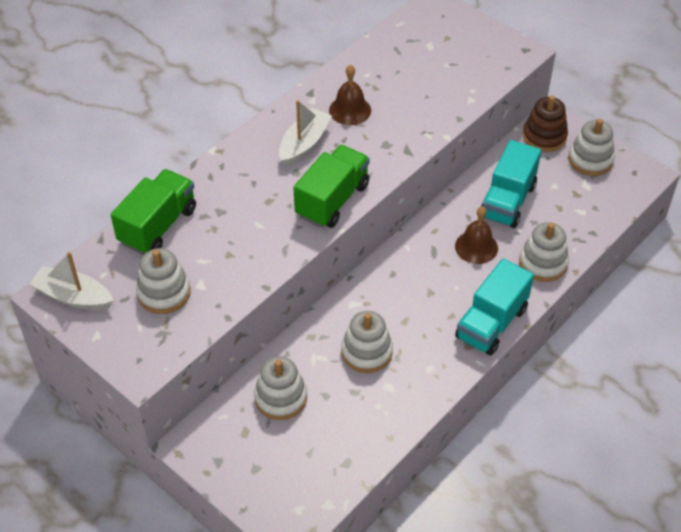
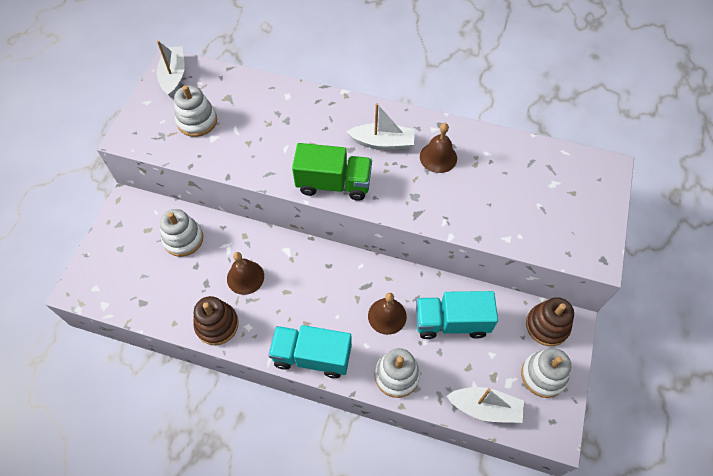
camera: 65 degrees right, 10 degrees up
green truck [111,169,196,255] -> none
white stacking toy [341,311,393,373] -> brown bell [227,252,264,295]
none -> brown stacking toy [194,296,239,345]
none -> white boat [446,387,524,423]

